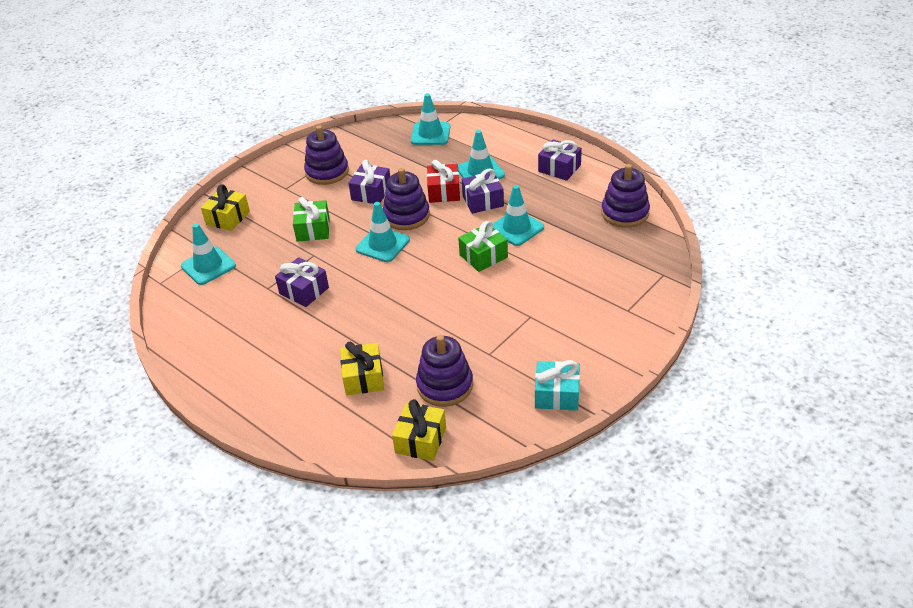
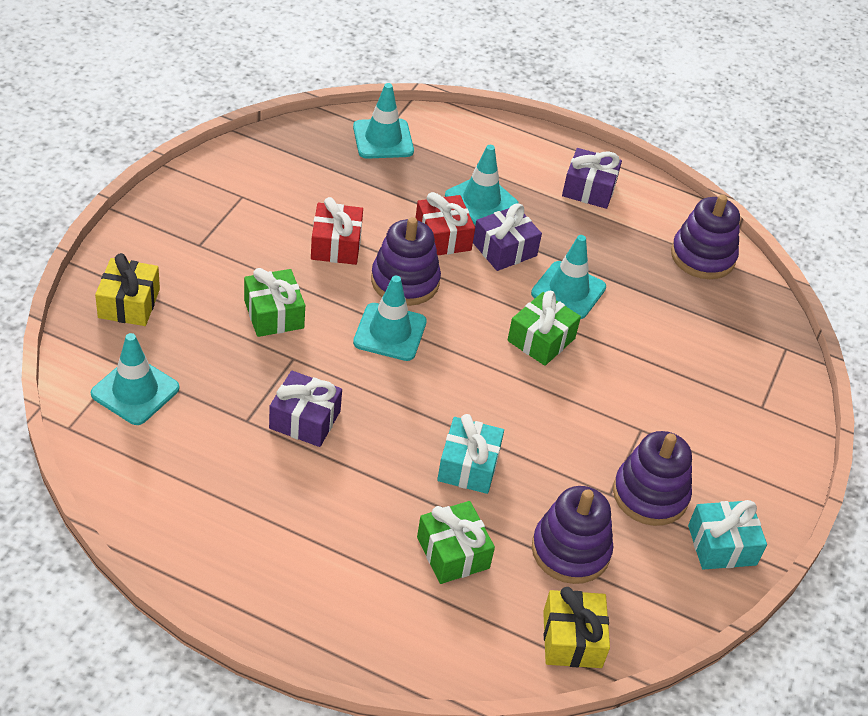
camera: 25 degrees left, 5 degrees up
purple stacking toy [304,126,349,185] -> purple stacking toy moved to [613,431,692,526]
yellow gift [340,342,384,395] -> green gift [417,501,495,584]
purple gift [348,160,390,204] -> red gift [311,197,363,265]
none -> turquoise gift [437,414,504,494]

